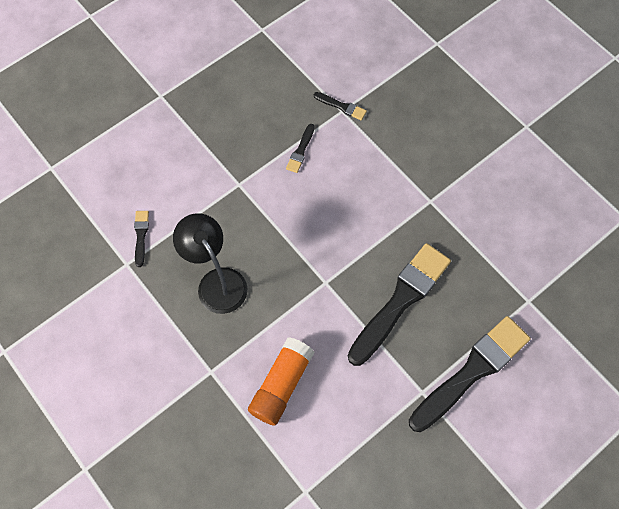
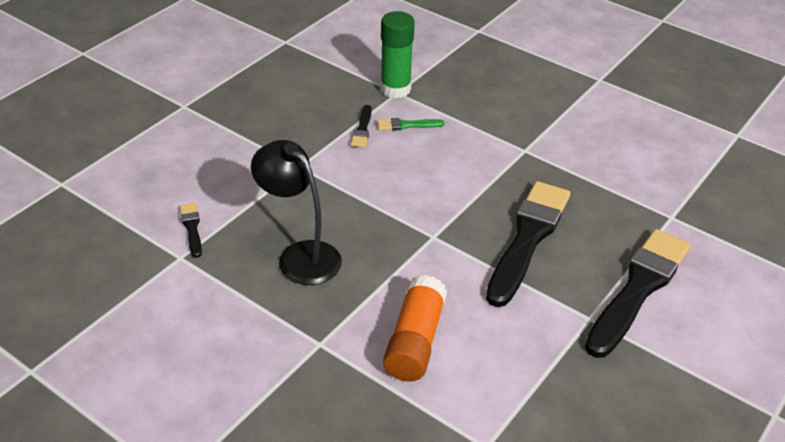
camera: 15 degrees left, 25 degrees down
black brush [314,92,367,120] -> green glue stick [380,11,415,98]
none -> green brush [377,118,445,131]

